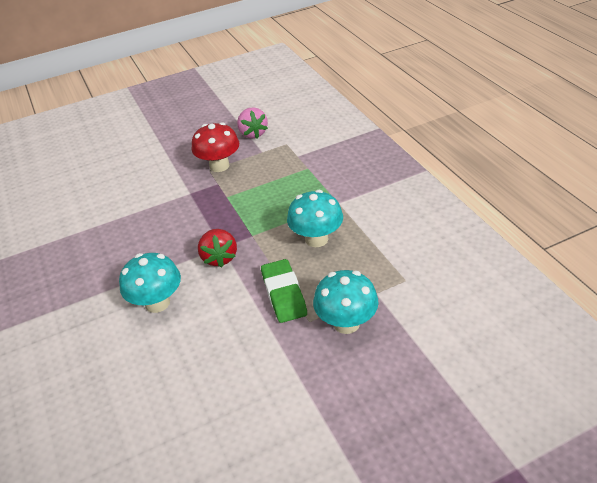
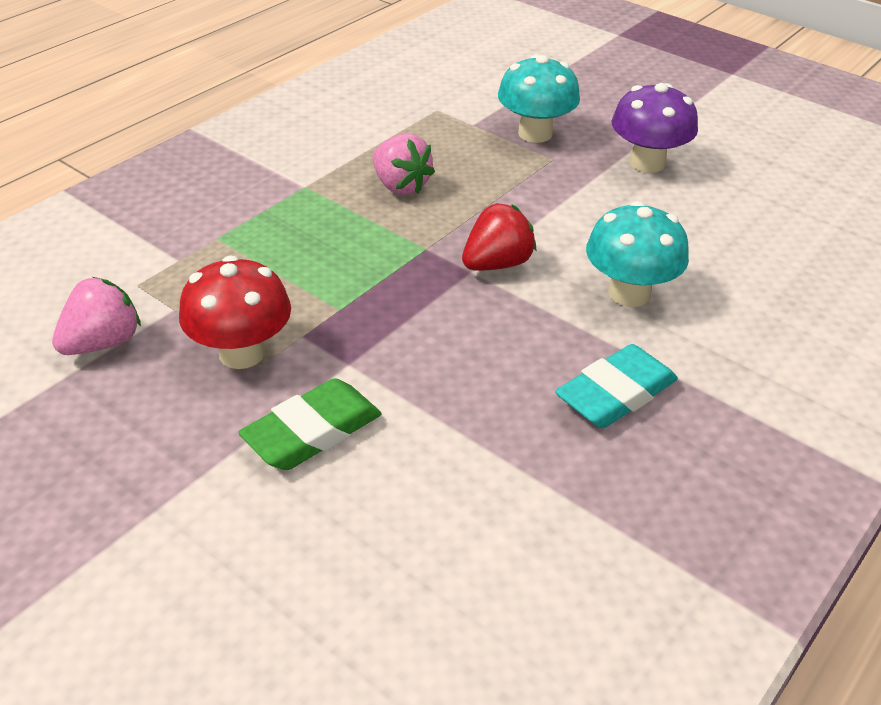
camera: 120 degrees left, 0 degrees up
green eraser [261,259,307,323] -> green eraser moved to [238,378,381,470]
turquoise mushroom [287,190,343,247] -> pink strawberry [372,133,435,195]
none -> turquoise eraser [555,344,678,428]
none -> purple mushroom [612,83,698,173]

